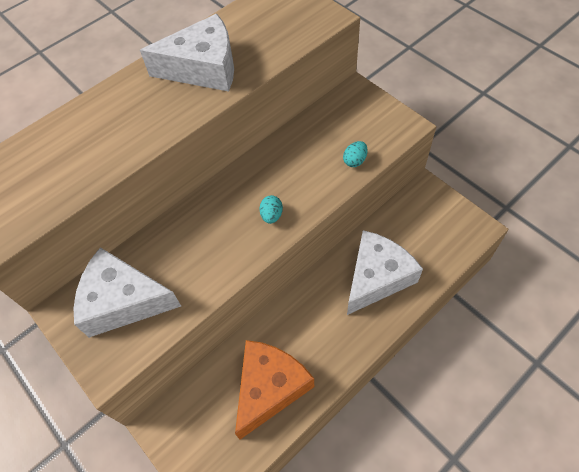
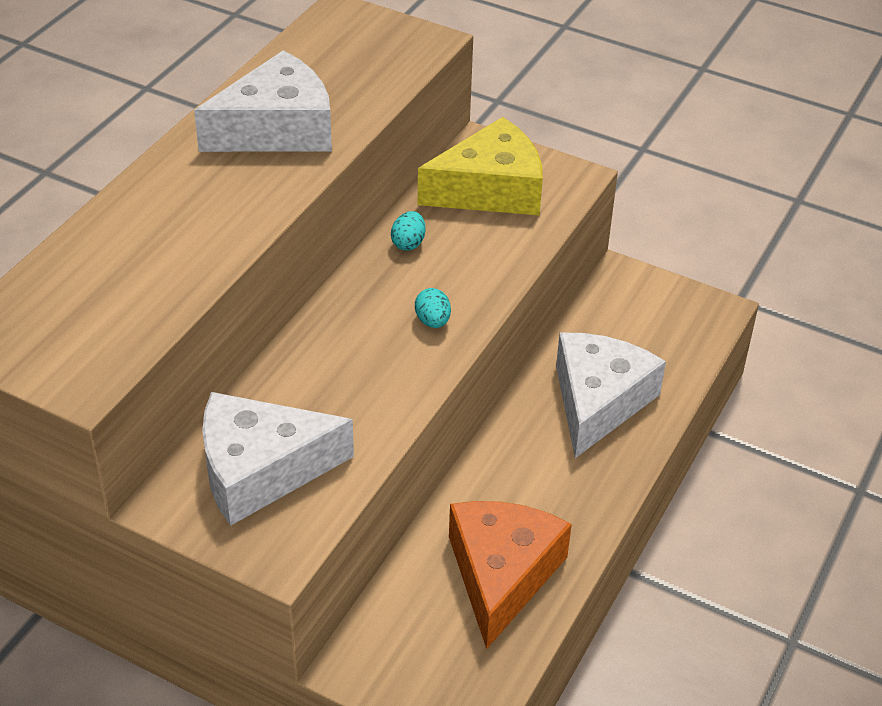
camera: 25 degrees left, 15 degrees down
turquoise egg [343,141,367,167] -> turquoise egg moved to [391,211,426,251]
none -> yellow cheese [418,117,543,216]

